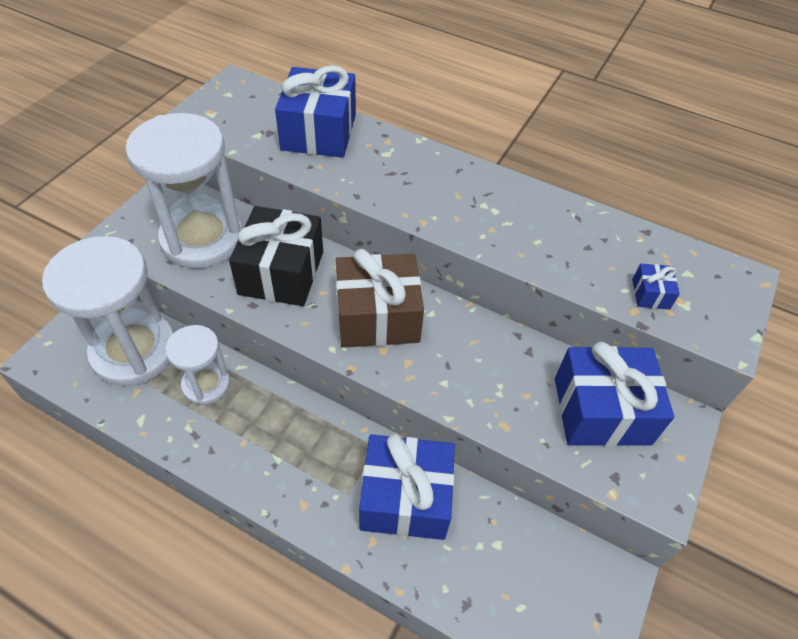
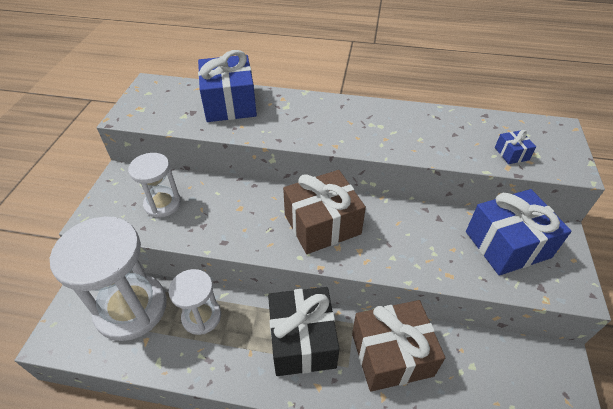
camera: 15 degrees left, 5 degrees down
white hourglass [125,113,243,268] -> white hourglass [128,153,181,218], size x0.55
black gift [229,206,323,306] -> black gift moved to [268,287,339,376]
blue gift [359,434,455,540] -> brown gift [352,300,445,392]

